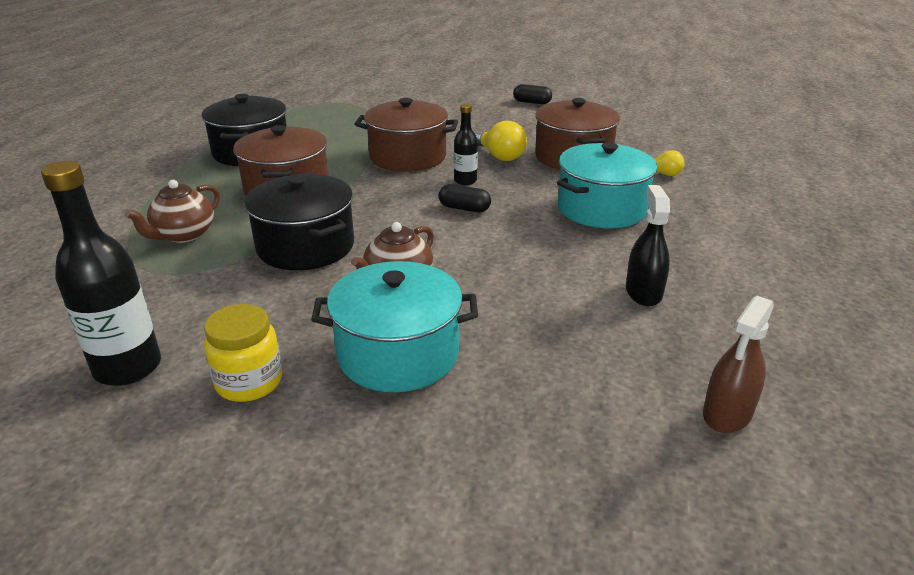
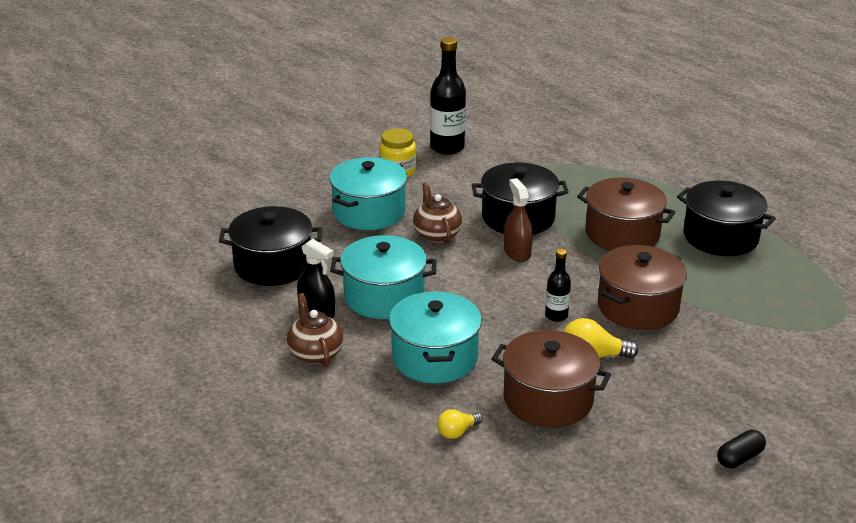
camera: 125 degrees right, 0 degrees up
brown teapot [125,180,220,243] -> brown teapot moved to [287,293,344,367]
black capsule [439,184,491,212] -> none
brown spray bottle [703,296,774,433] -> brown spray bottle moved to [504,178,533,262]
none -> black pot [219,206,322,286]
none -> turquoise pot [330,235,437,319]

